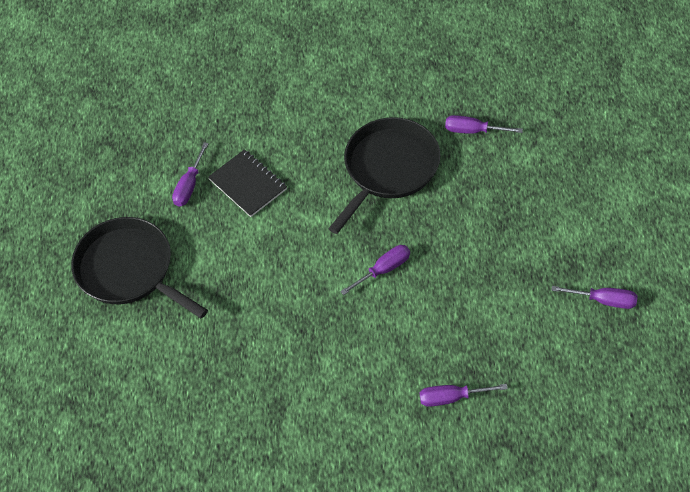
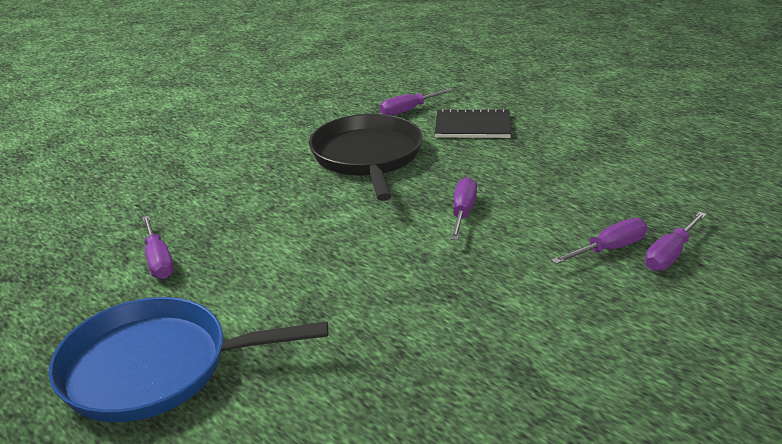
camera: 45 degrees left, 25 degrees down
black pan [71,217,208,319] -> blue pan [49,297,328,422]
black notebook [208,149,287,217] -> black notebook moved to [435,108,511,138]
purple screwdriver [551,286,637,309] -> purple screwdriver moved to [551,218,647,264]

